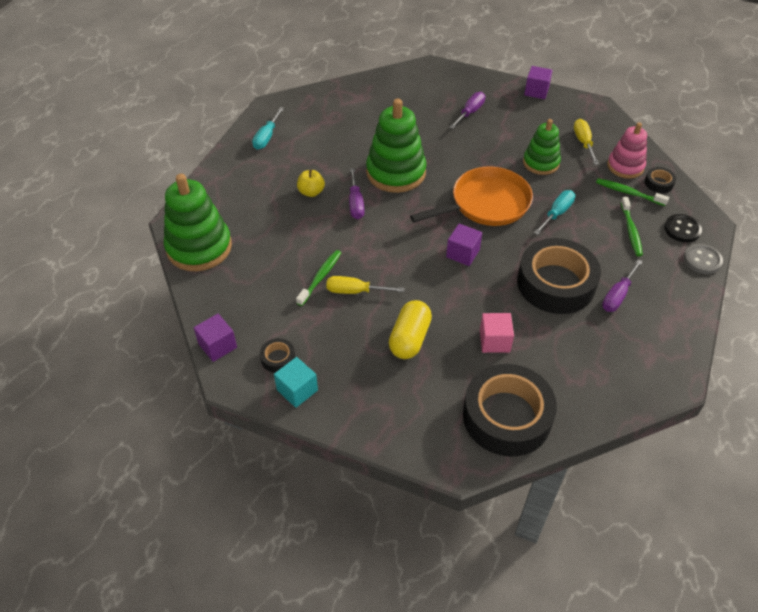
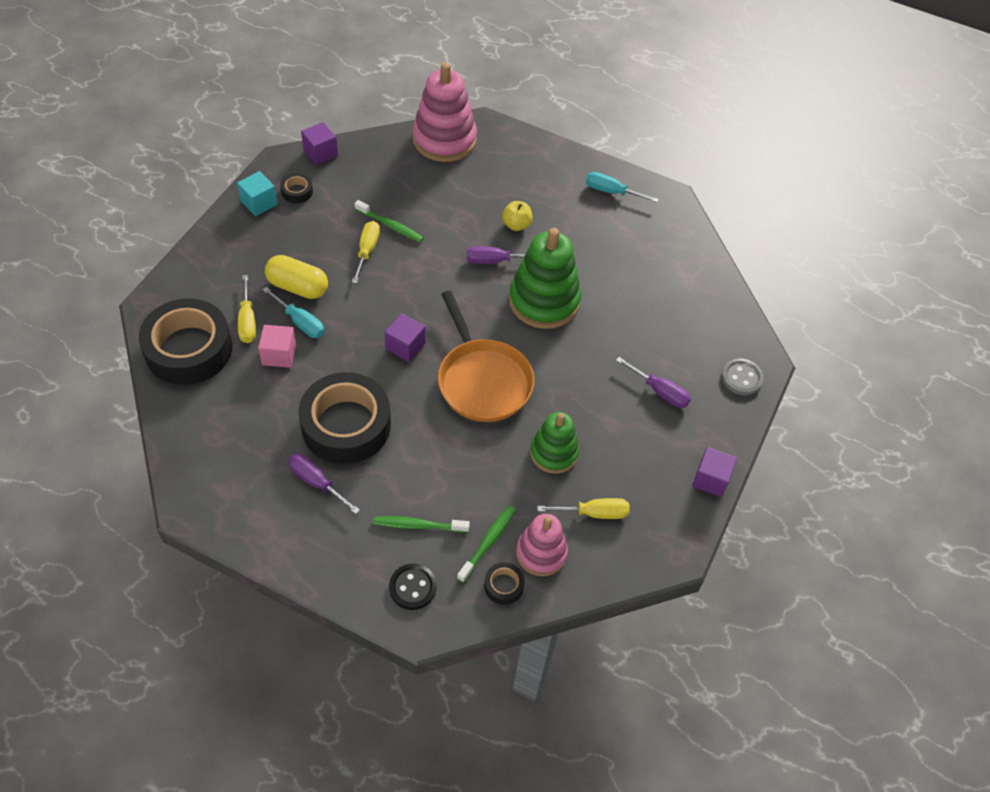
camera: 90 degrees right, 5 degrees up
green stacking toy [164,174,232,271] -> pink stacking toy [413,62,477,162]
turquoise screwdriver [534,190,575,235] -> turquoise screwdriver moved to [263,287,324,338]
grey button [684,244,723,274] -> grey button moved to [722,359,764,395]
none -> yellow screwdriver [238,275,256,343]

